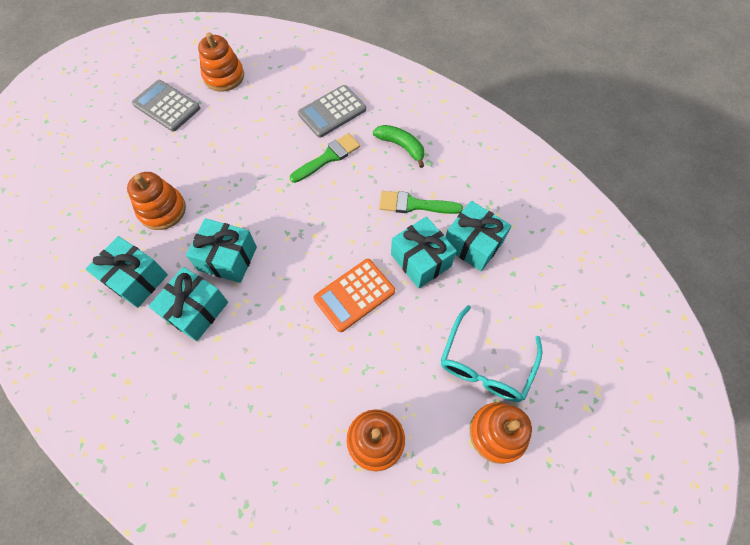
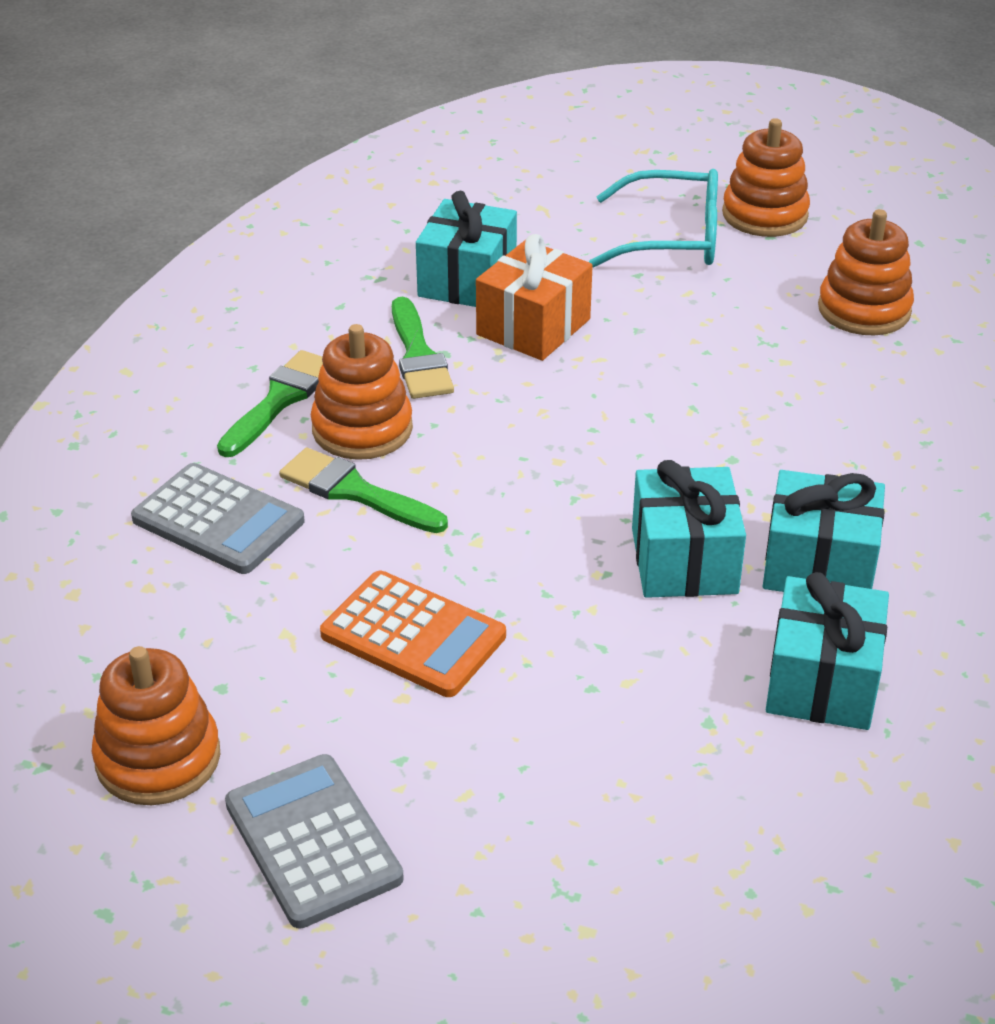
camera: 110 degrees left, 25 degrees down
orange stacking toy [127,172,186,230] -> orange stacking toy moved to [311,324,413,460]
grey calculator [132,80,200,132] -> grey calculator turned 135 degrees clockwise [225,754,404,929]
orange calculator [314,259,395,332] -> orange calculator moved to [320,571,506,697]
green banana [373,125,424,168] -> green brush [217,350,323,457]
turquoise gift [391,216,457,289] -> orange gift [476,234,593,361]

